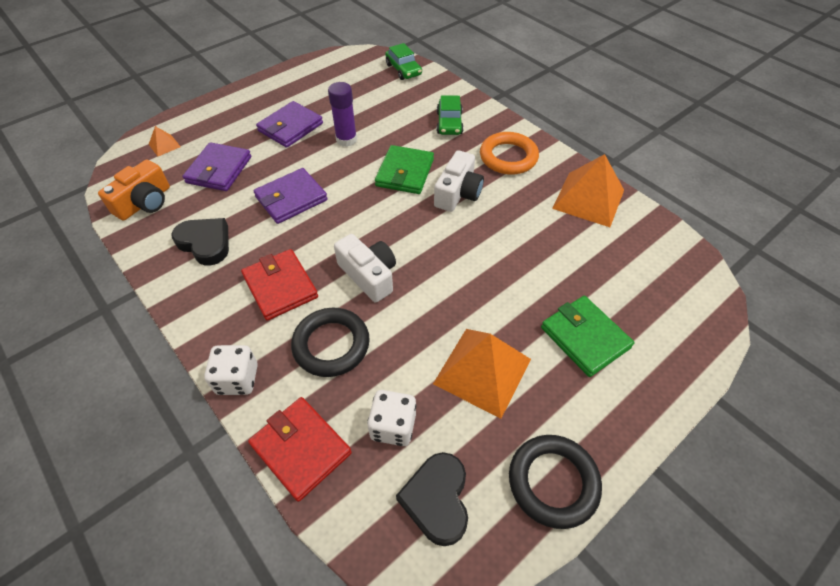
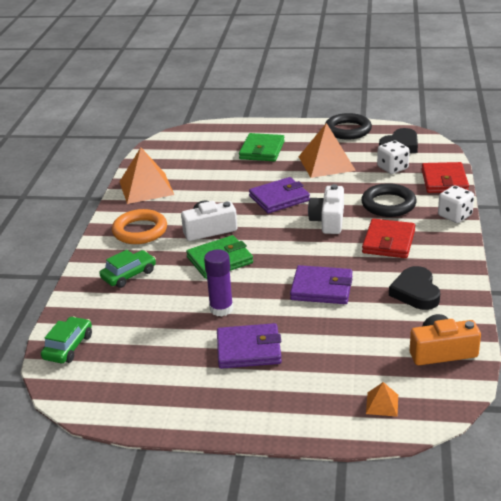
camera: 130 degrees left, 20 degrees down
purple wallet [183,142,251,191] -> purple wallet moved to [249,177,310,213]

